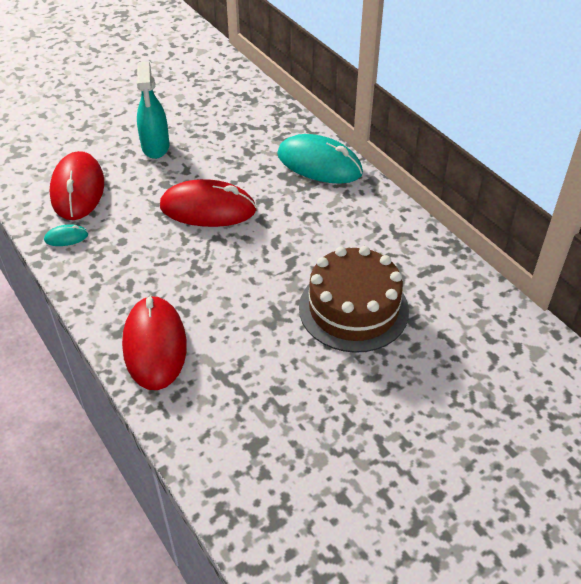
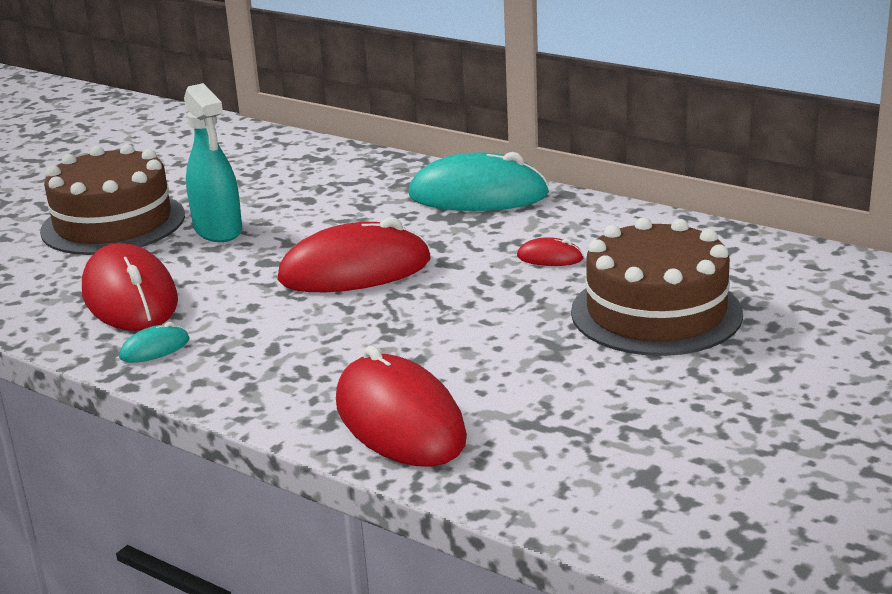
camera: 20 degrees left, 20 degrees down
none -> brown cake [40,144,185,255]
none -> red mouse [517,237,584,266]

